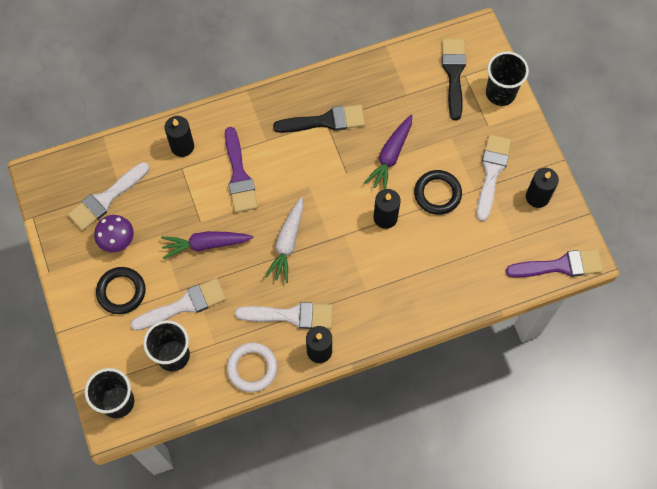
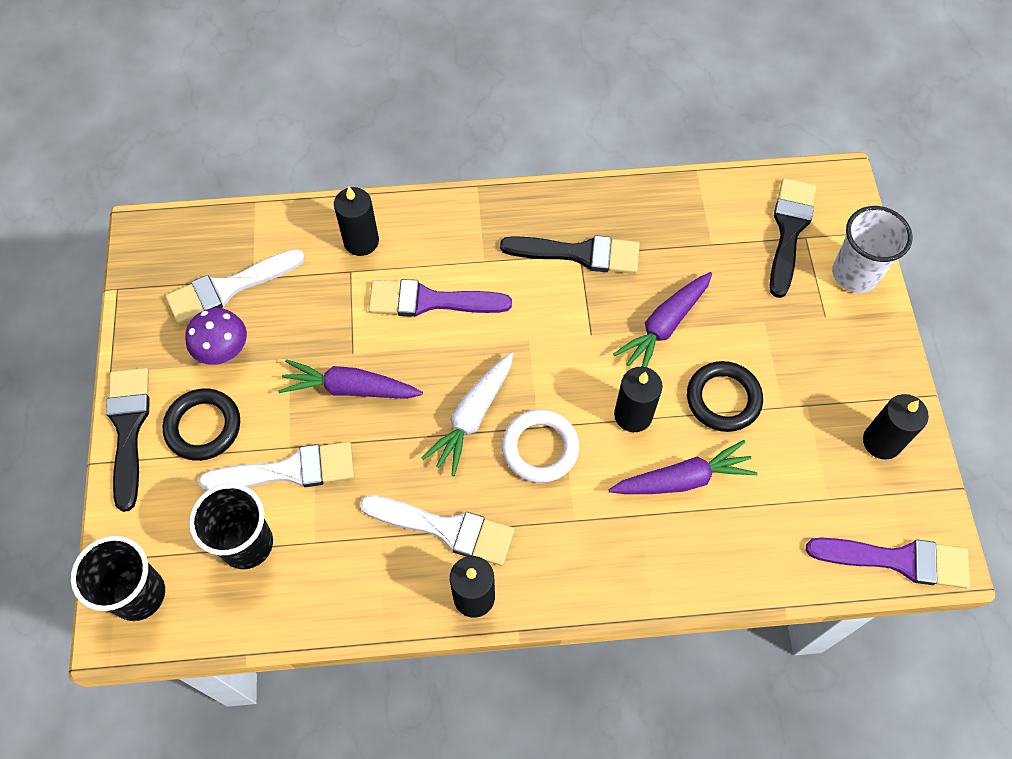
camera: 15 degrees right, 5 degrees down
purple brush [225,127,258,213] -> purple brush turned 90 degrees clockwise [368,279,512,317]
white ring [227,343,277,392] -> white ring moved to [502,409,580,483]
white brush [477,134,511,221] -> none
black cup [486,52,529,106] -> white cup [832,206,913,293]
none -> black brush [106,368,150,512]
none -> purple carrot [609,440,758,494]

